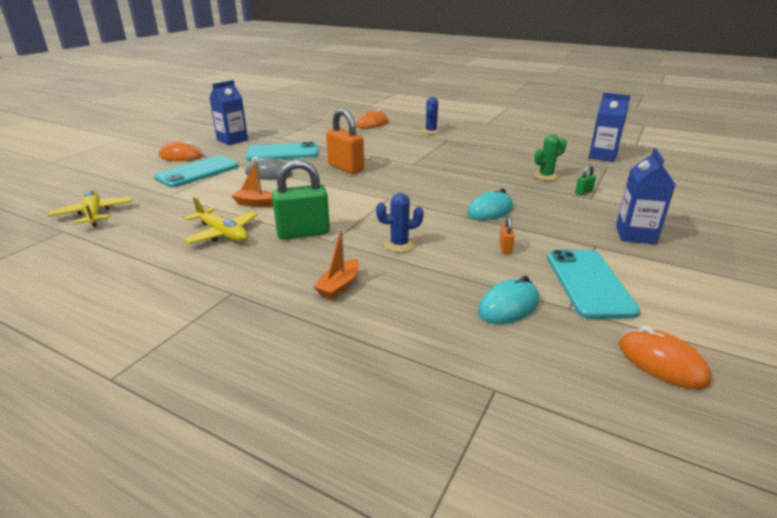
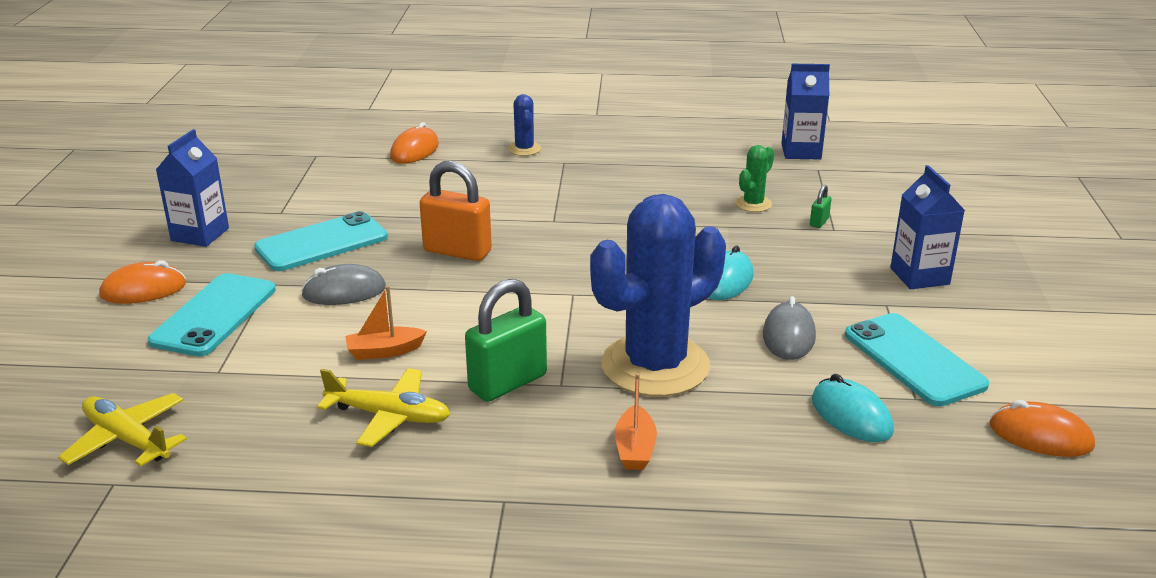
camera: 25 degrees left, 0 degrees up
blue cactus [376,193,424,252] -> blue cactus [590,194,726,397], size x2.34
turquoise mouse [478,276,539,324] -> turquoise mouse turned 60 degrees counterclockwise [812,374,894,442]
orange padlock [499,216,515,254] -> grey mouse [763,296,816,360]

